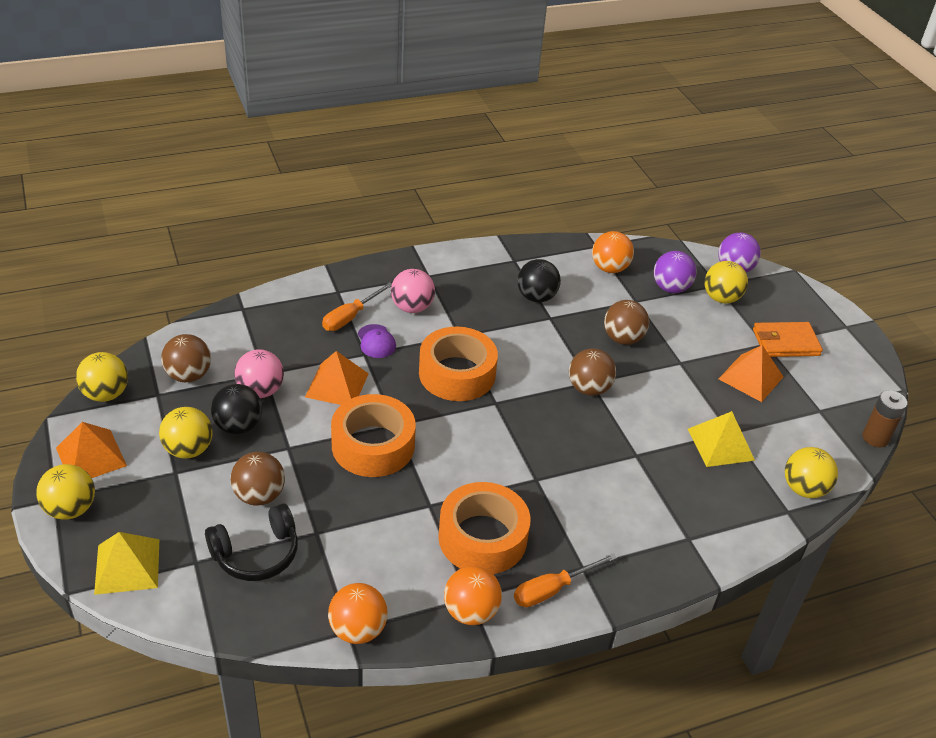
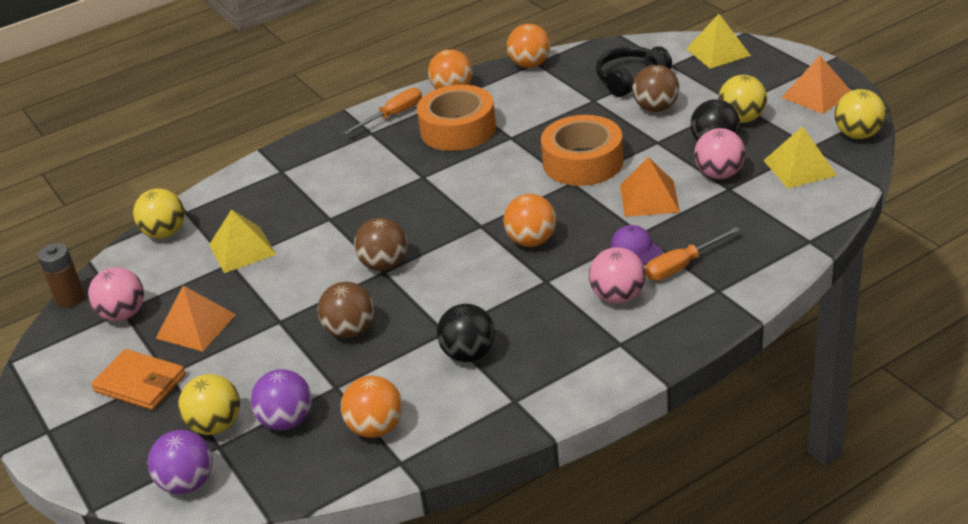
camera: 175 degrees right, 5 degrees down
yellow ball [36,464,95,520] -> none
brown ball [161,334,211,382] -> yellow pyramid [763,126,837,188]
orange screwdriver [322,282,392,331] -> orange screwdriver turned 150 degrees counterclockwise [645,227,740,281]
orange tape [419,327,498,401] -> orange ball [504,194,556,247]
orange wallet [753,322,823,357] -> orange wallet turned 45 degrees clockwise [91,349,186,410]
none -> pink ball [88,267,144,321]

